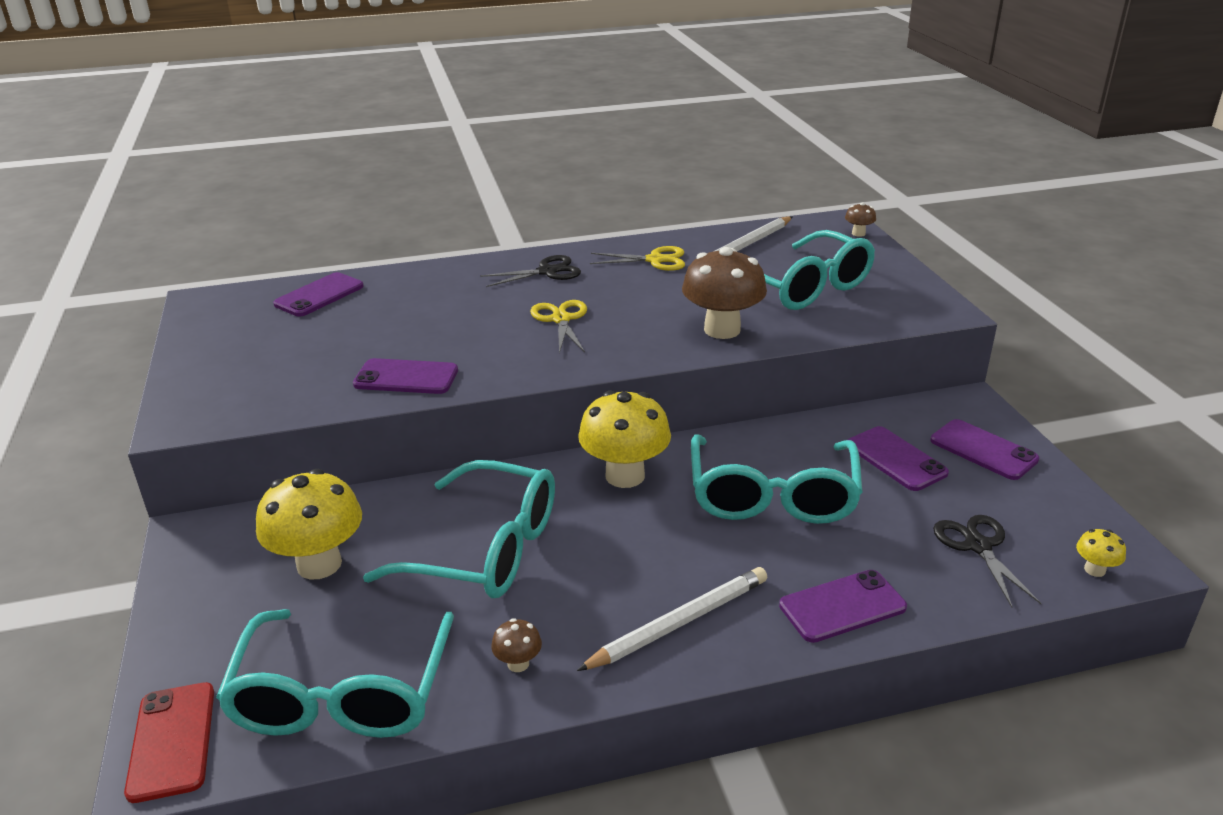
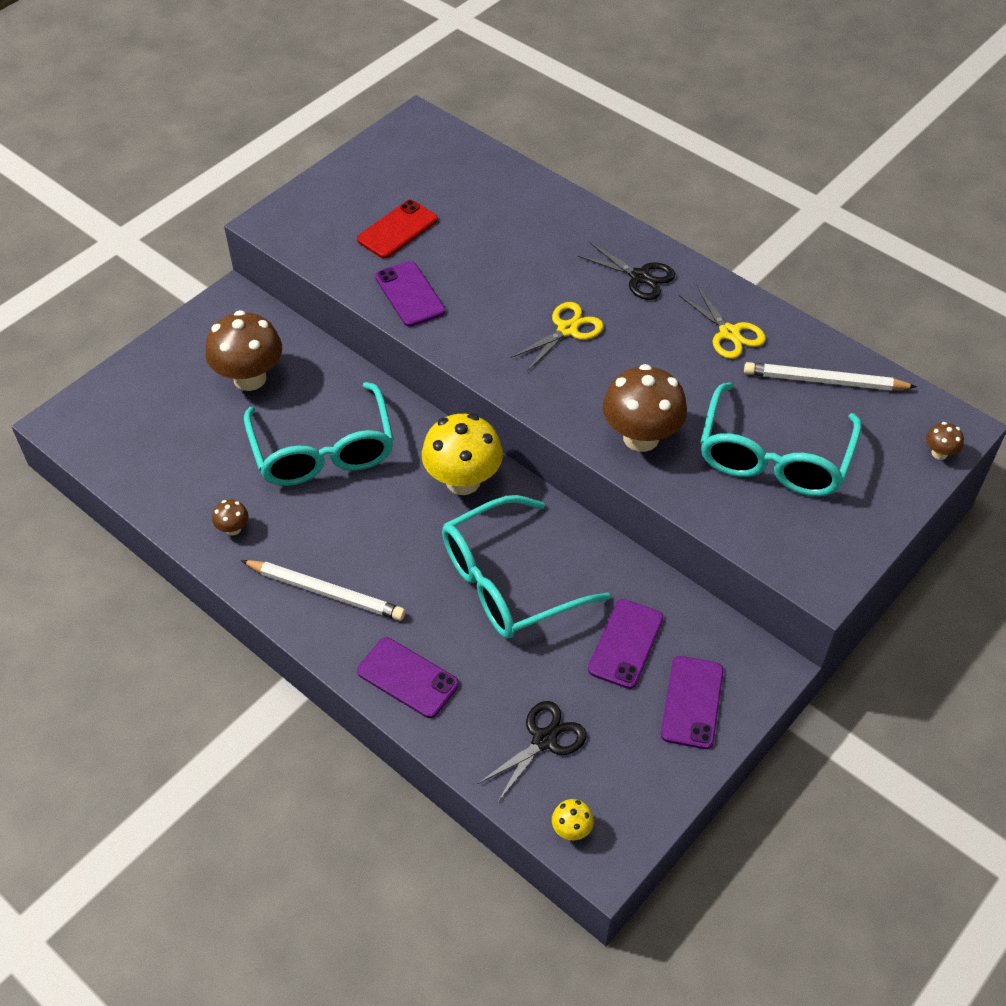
camera: 55 degrees right, 20 degrees up
red phone [124,682,214,803] -> red phone moved to [357,200,438,258]
turquoise glasses [216,609,454,738] -> none
yellow mushroom [256,469,362,579] -> brown mushroom [205,310,282,391]
purple phone [273,272,364,317] -> none

